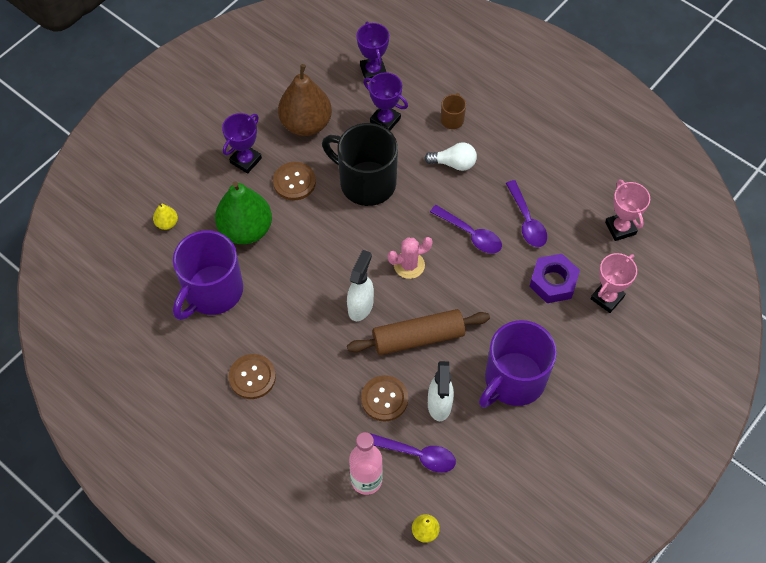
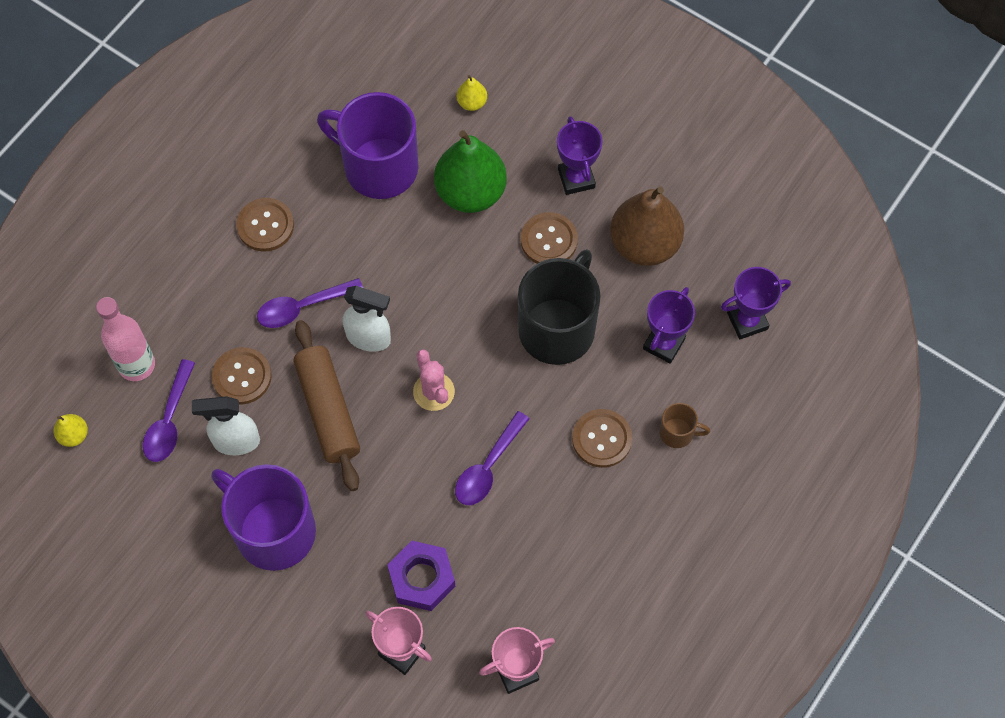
camera: 85 degrees right, 5 degrees up
purple trophy [222,113,262,174] -> purple trophy turned 45 degrees clockwise [557,116,603,195]
white light bulb [424,143,477,171] -> brown button [572,409,632,468]
purple spoon [506,180,547,247] -> purple spoon moved to [257,278,363,328]

